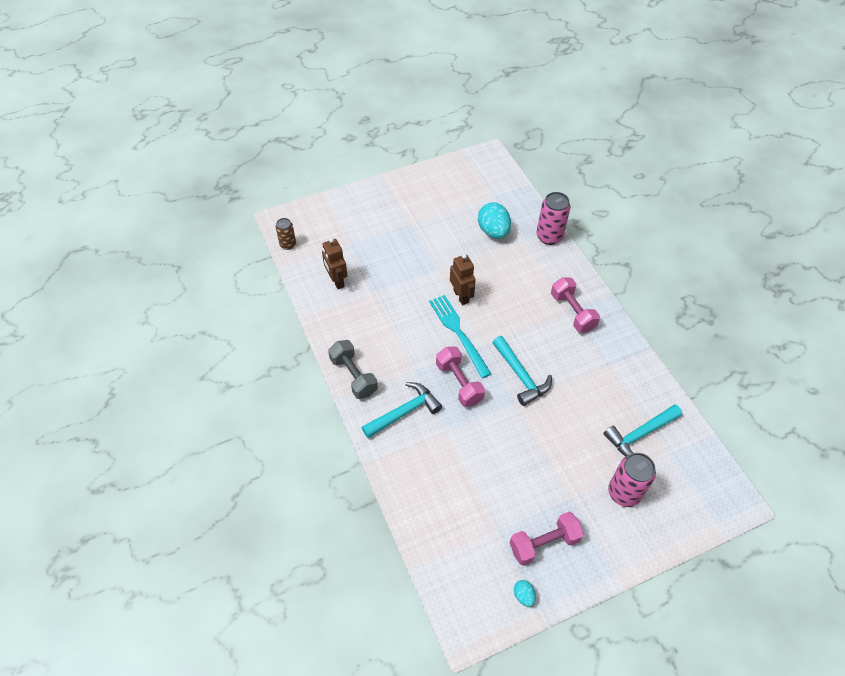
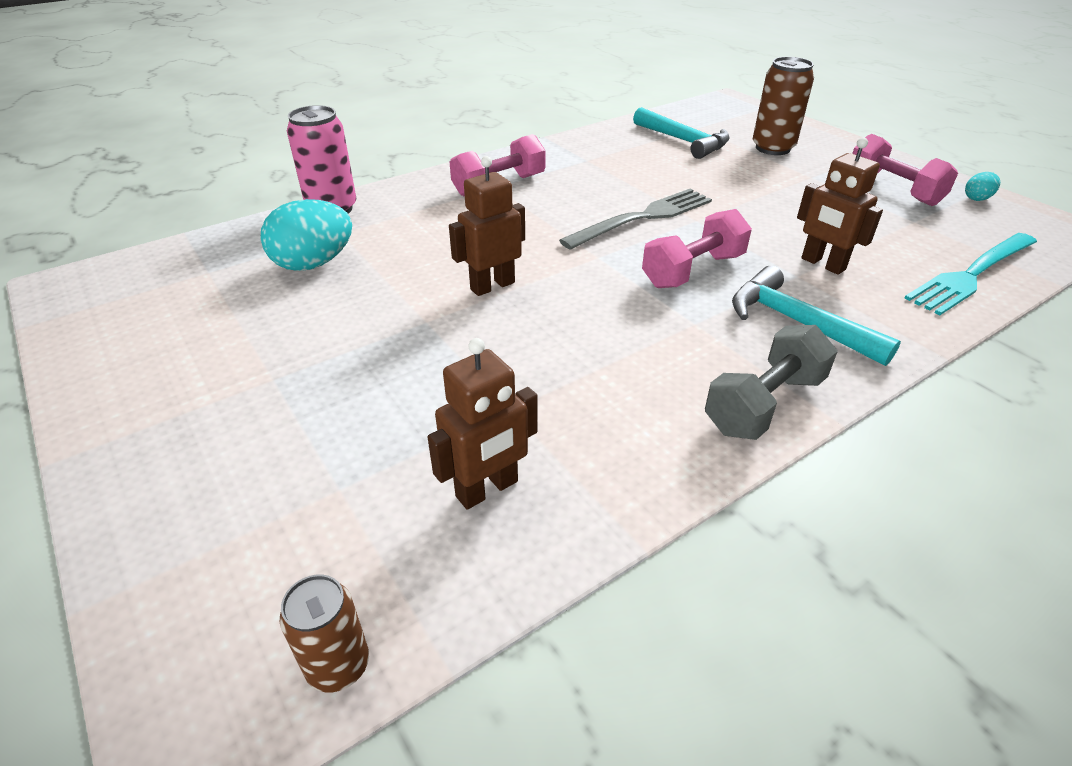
camera: 100 degrees left, 15 degrees down
turquoise fork [429,295,492,378] -> turquoise fork moved to [904,233,1037,316]
turquoise hammer [492,336,552,406] -> grey fork [559,189,712,250]
pink can [608,453,656,507] -> brown can [753,57,814,155]
none -> brown robot [797,137,883,275]

